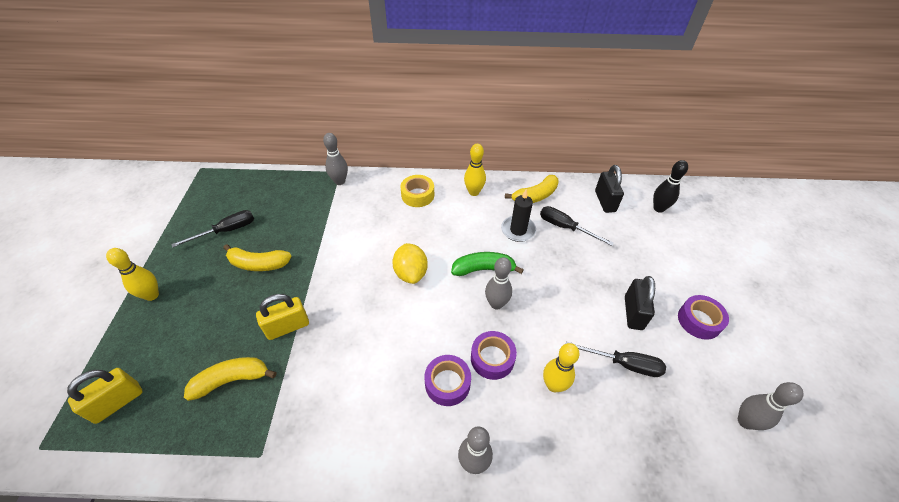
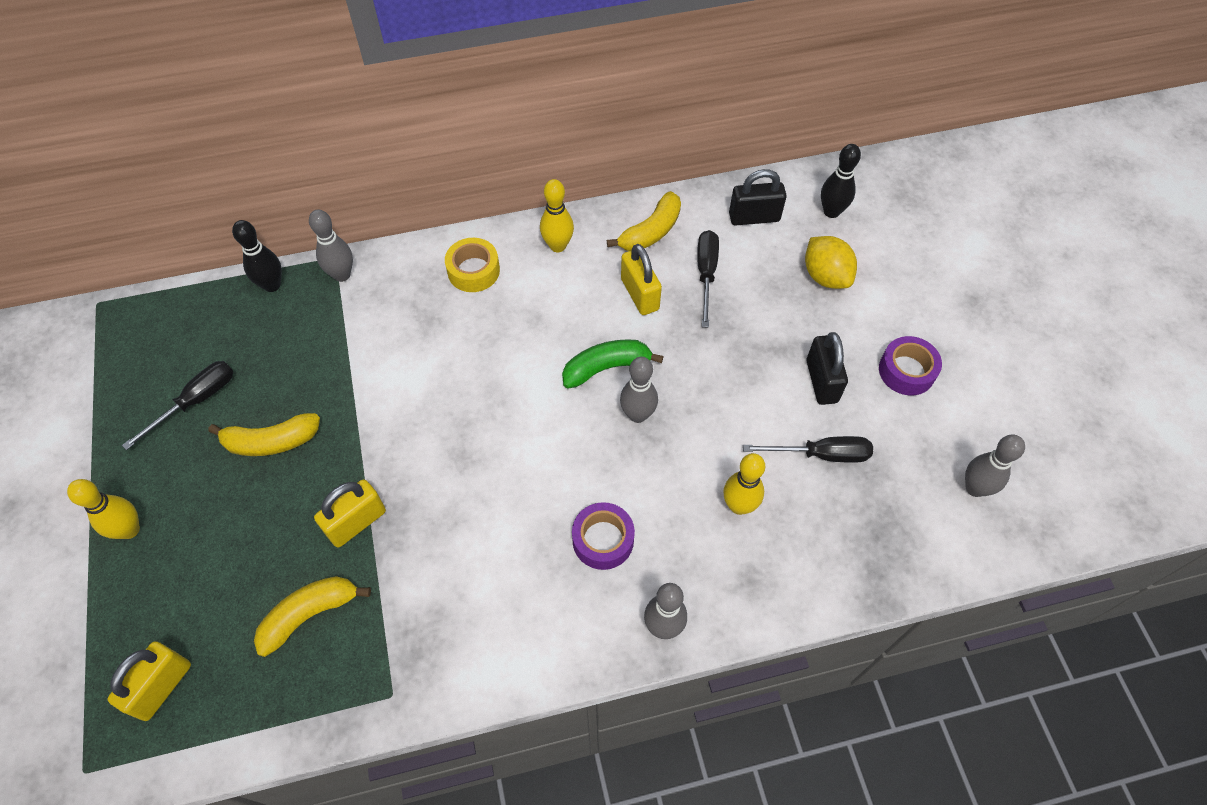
camera: 15 degrees left, 10 degrees up
yellow lemon [392,243,428,284] -> yellow lemon moved to [805,236,857,289]
purple tape [471,331,517,380] -> none
black candle [501,189,536,242] -> yellow padlock [621,244,662,315]
black screwdriver [540,206,614,246] -> black screwdriver turned 75 degrees clockwise [697,230,719,328]
black padlock [595,165,624,213] -> black padlock turned 75 degrees counterclockwise [729,169,787,226]
none -> black bowling pin [232,220,282,292]

